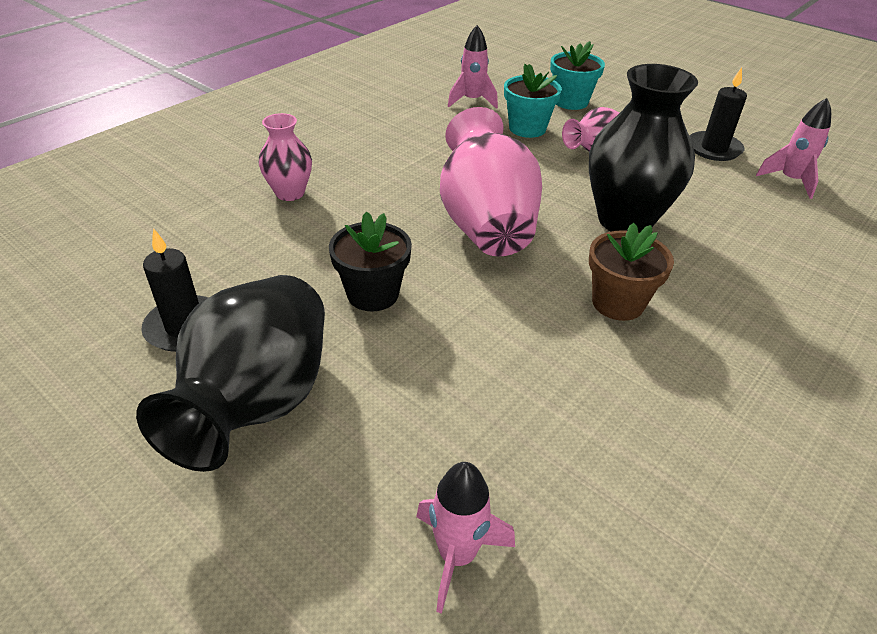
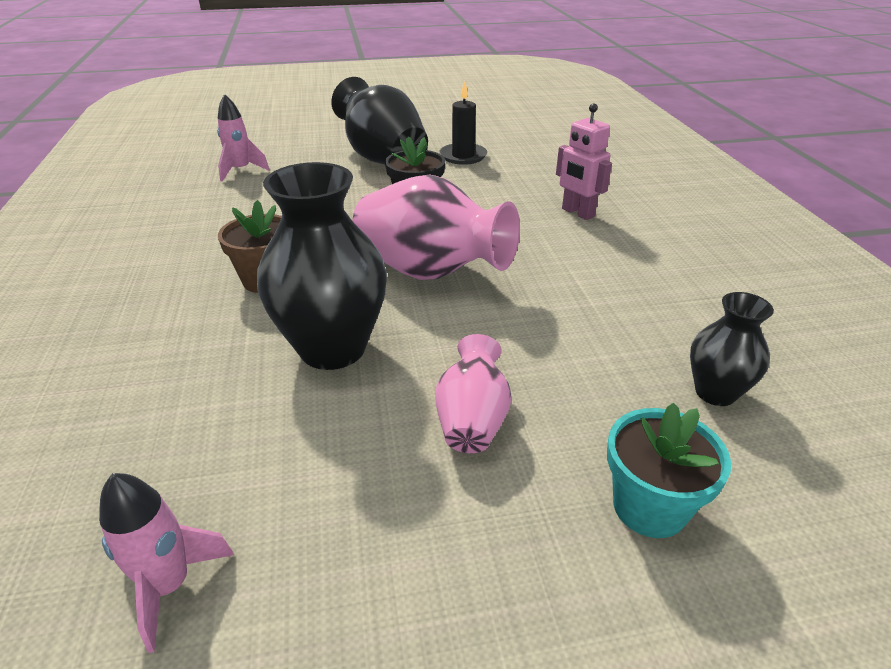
camera: 130 degrees right, 5 degrees down
pink vase [259,113,312,201] -> pink robot [556,103,612,220]
pink rocket [448,25,498,109] -> black vase [690,292,774,406]
turquoise flower pot [504,64,562,138] -> none
black candle [689,67,747,161] -> none

